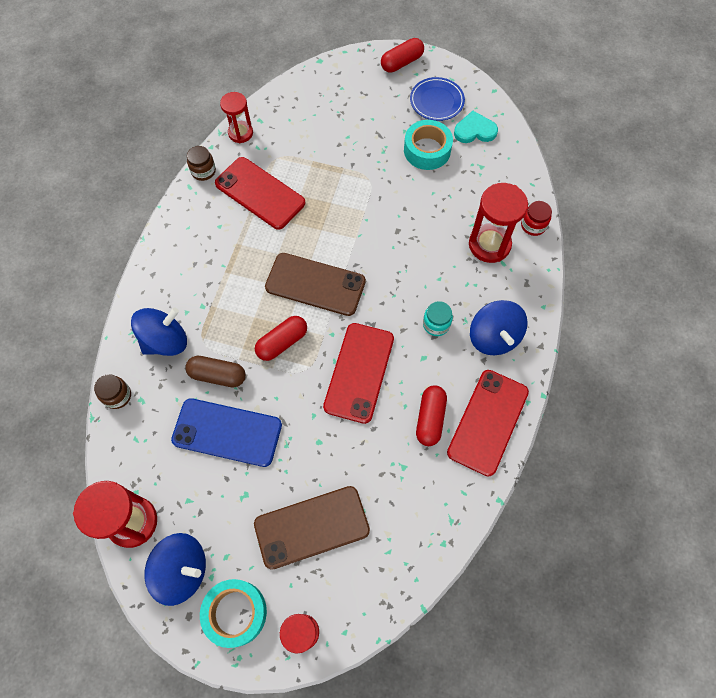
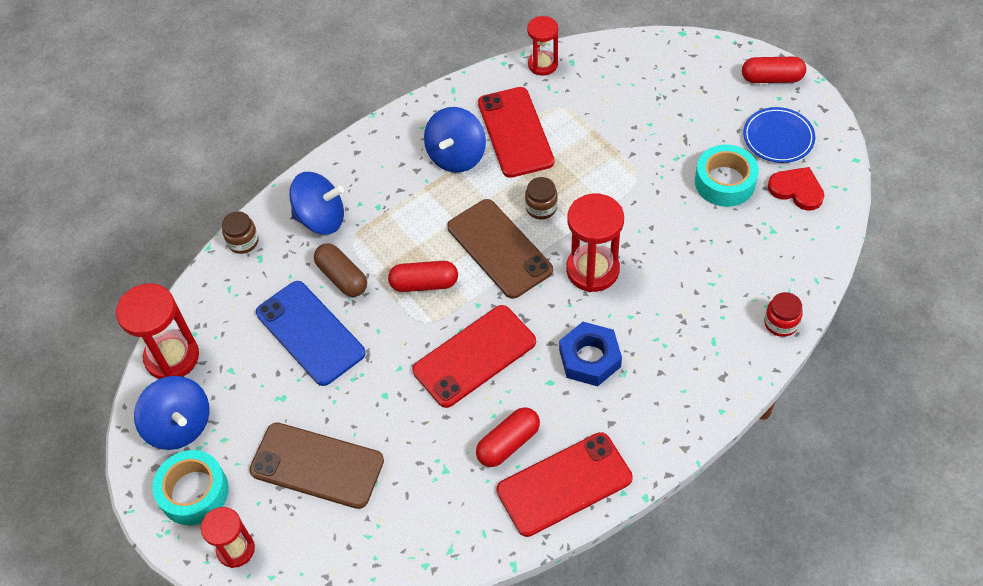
camera: 40 degrees right, 10 degrees down
brown jar [187,146,216,181] -> brown jar moved to [525,177,558,219]
turquoise jar [423,301,453,336] -> blue nut [559,322,622,386]
turquoise heart [454,111,498,143] -> red heart [768,167,825,211]
red hourglass [469,183,528,263] -> red hourglass moved to [566,194,624,292]
blue spinning top [470,300,528,355] -> blue spinning top moved to [424,107,486,173]

